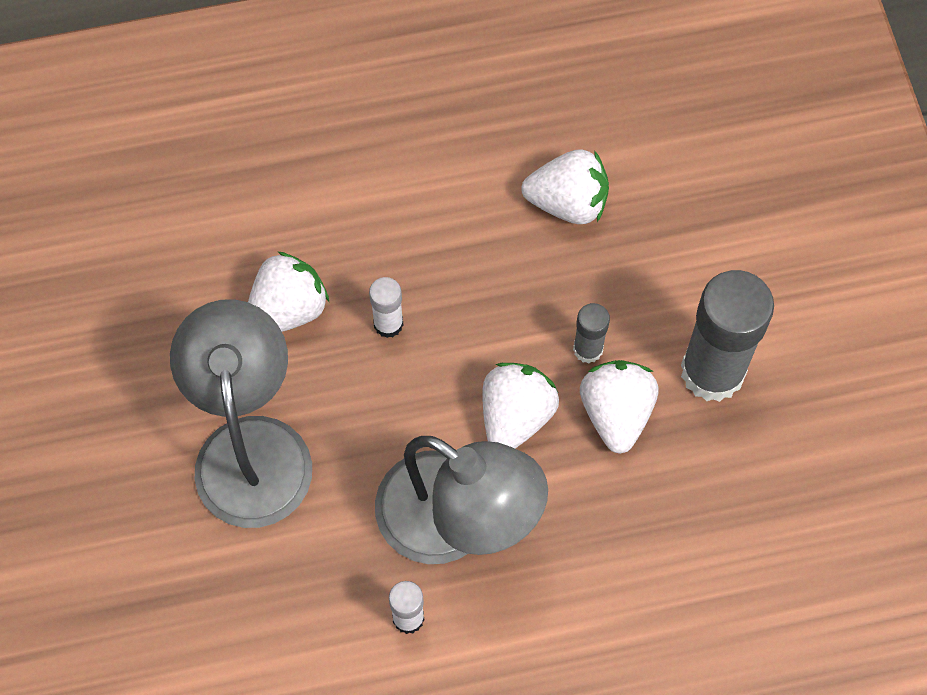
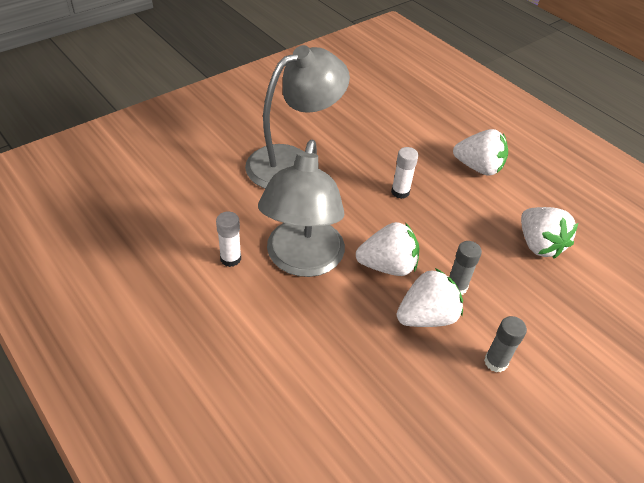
camera: 60 degrees right, 20 degrees down
white strawberry [248,251,329,332] -> white strawberry moved to [453,129,508,176]
grey glue stick [681,270,774,402] -> grey glue stick [484,316,527,372], size x0.47

